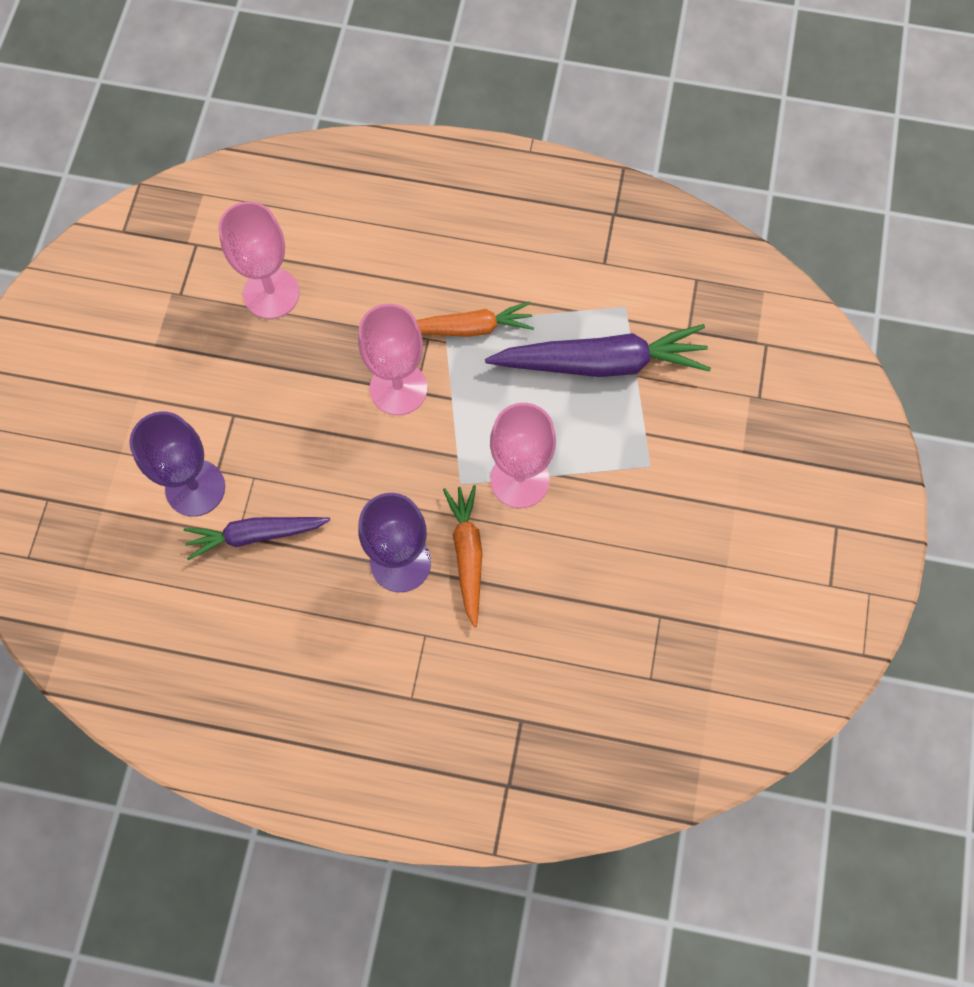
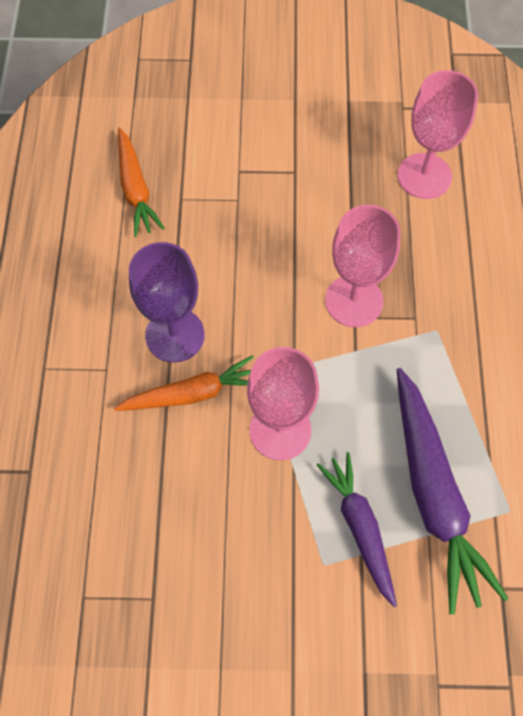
camera: 80 degrees right, 5 degrees down
purple goblet [129,411,225,517] -> none
purple carrot [184,517,330,560] -> purple carrot moved to [317,452,397,607]
orange carrot [416,301,534,337] -> orange carrot moved to [118,128,165,237]

